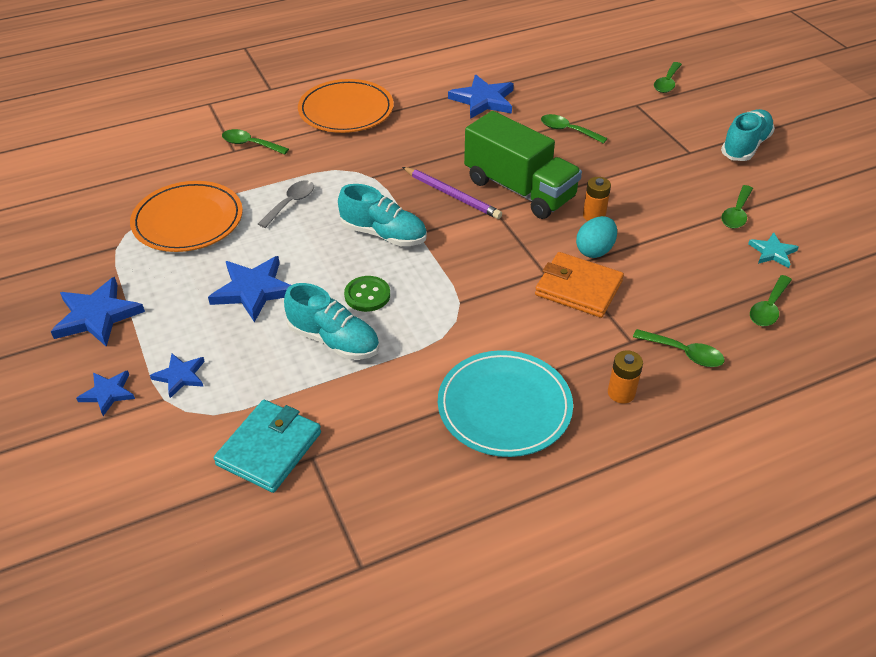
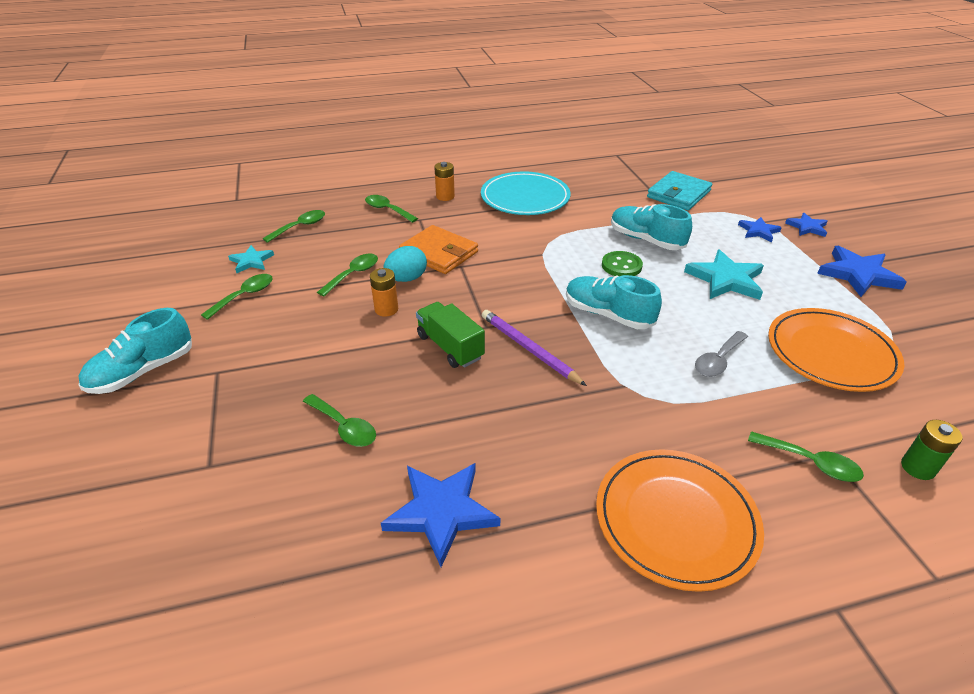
camera: 170 degrees left, 5 degrees down
blue star [208,256,291,323] -> turquoise star [684,249,764,300]
green truck [464,111,582,219] -> green truck [416,302,485,368], size x0.59
green spoon [654,62,682,93] -> green spoon moved to [317,254,378,296]
none -> green battery [901,420,963,480]

